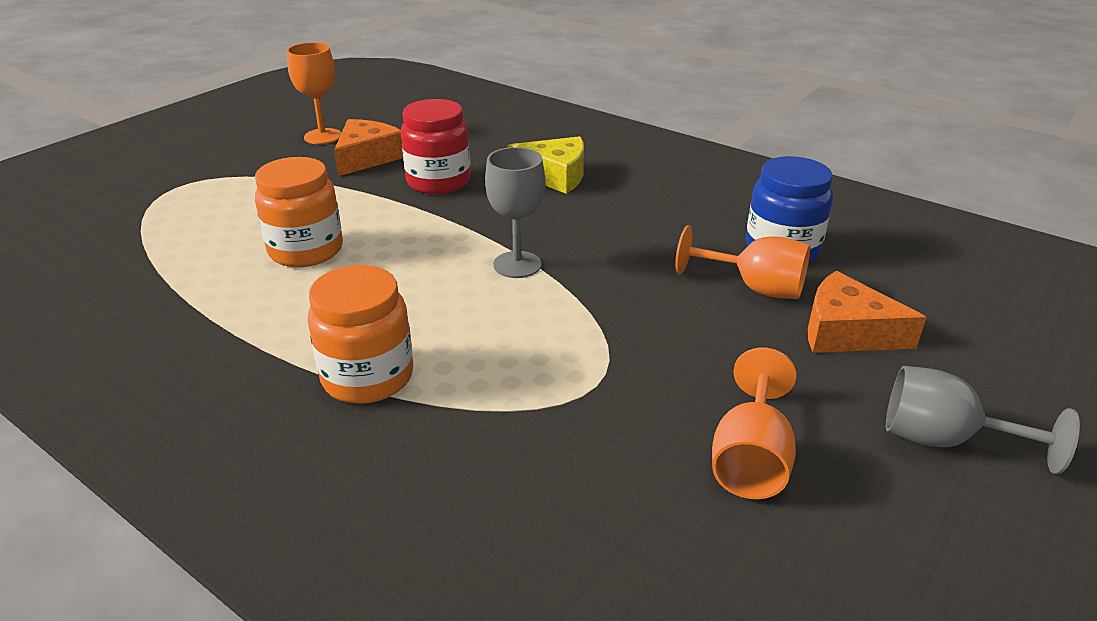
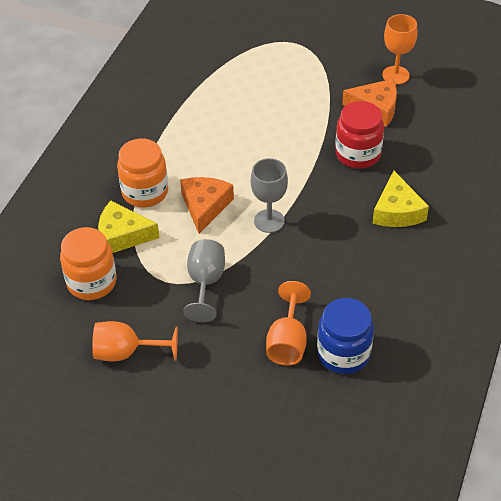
camera: 75 degrees right, 15 degrees up
orange jar [255,157,343,267] -> orange jar moved to [60,227,116,300]
orange cheese [808,271,927,353] -> orange cheese moved to [180,177,234,234]
grey goblet [886,366,1080,475] -> grey goblet moved to [183,239,225,322]
none -> yellow cheese [98,200,160,253]

